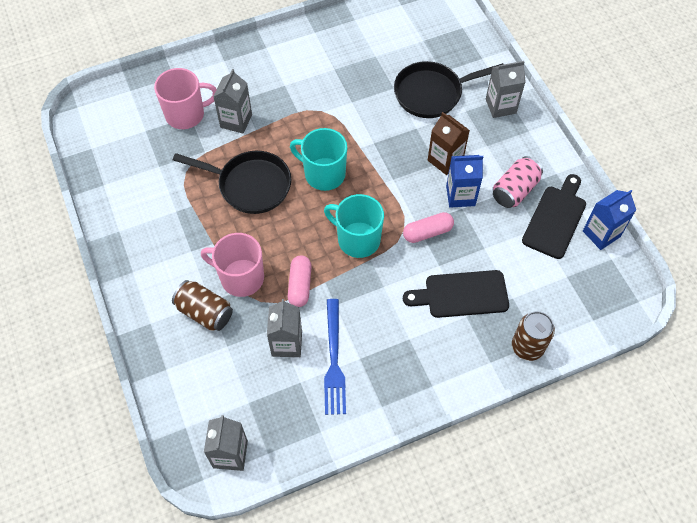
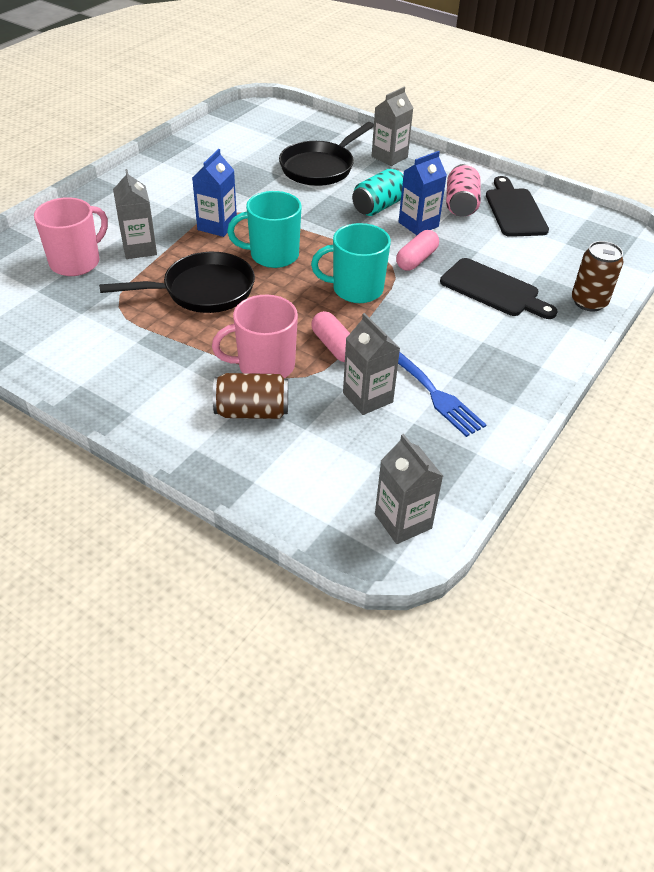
camera: 35 degrees left, 15 degrees down
black cutting board [403,270,509,318] -> black cutting board turned 105 degrees counterclockwise [440,258,558,319]
brown carton [428,112,470,175] -> turquoise can [352,168,404,216]
blue carton [583,190,636,250] -> blue carton moved to [192,149,237,237]

